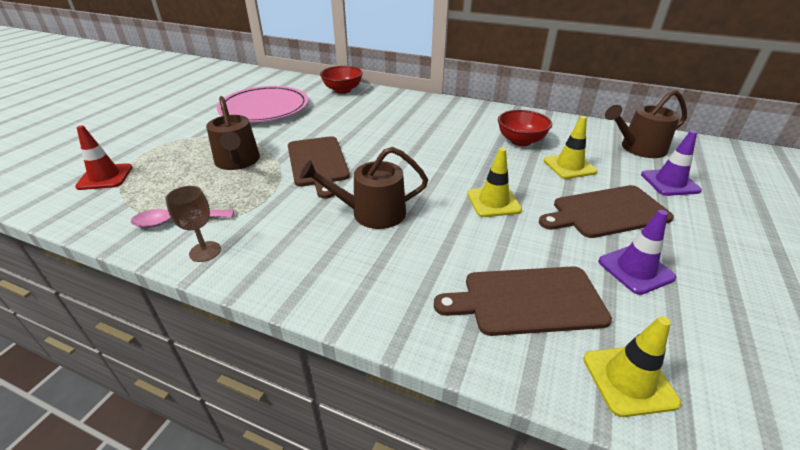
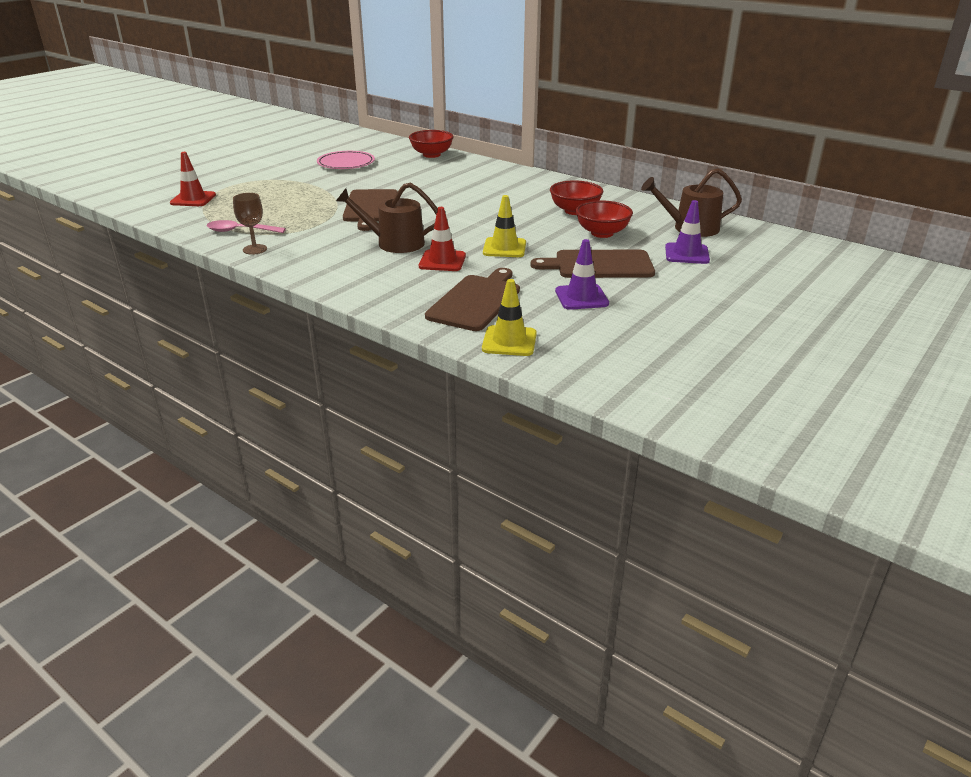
camera: 15 degrees right, 5 degrees down
brown watering can [206,96,260,170] -> none
pink plate [217,86,308,122] -> pink plate [317,151,375,169], size x0.65
brown cutting board [434,266,612,336] -> brown cutting board turned 105 degrees clockwise [425,268,520,331]
yellow traffic cone [544,116,597,179] -> red bowl [576,200,633,238]
none -> red traffic cone [419,207,466,271]

